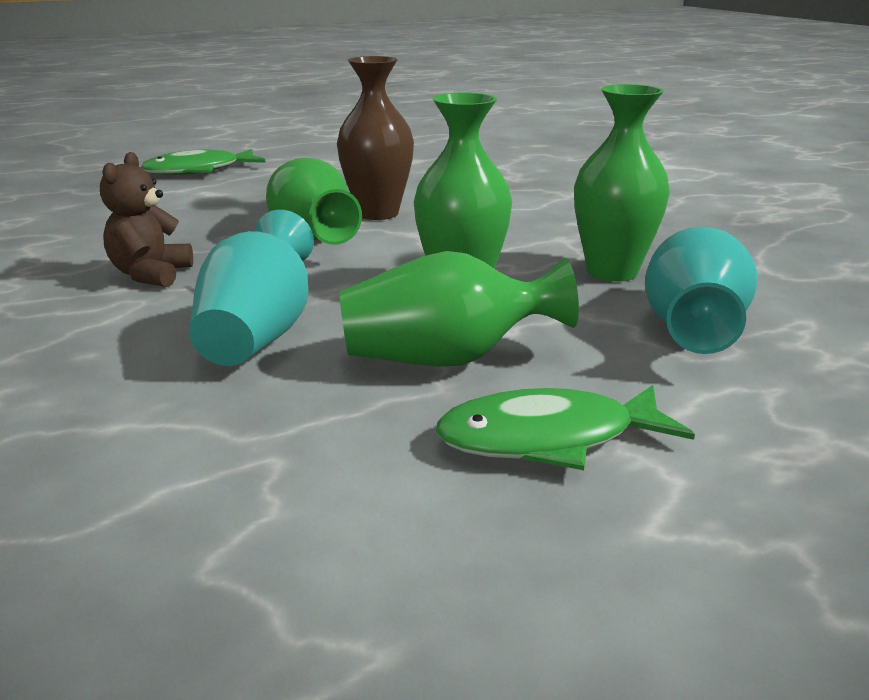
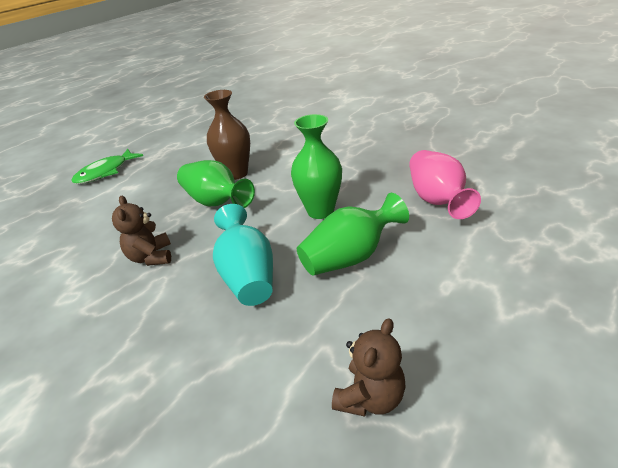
camera: 20 degrees left, 10 degrees up
green fish [436,385,695,470] -> none
green vase [574,84,670,282] -> none
turquoise vase [645,227,758,354] -> pink vase [409,150,481,219]
none -> brown teddy bear [332,318,406,417]

